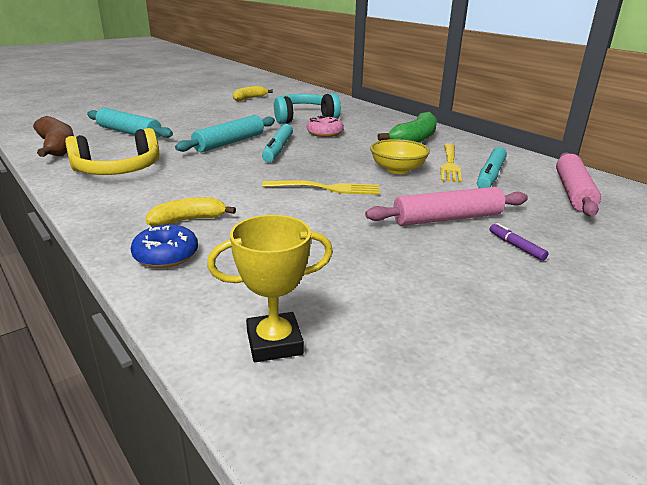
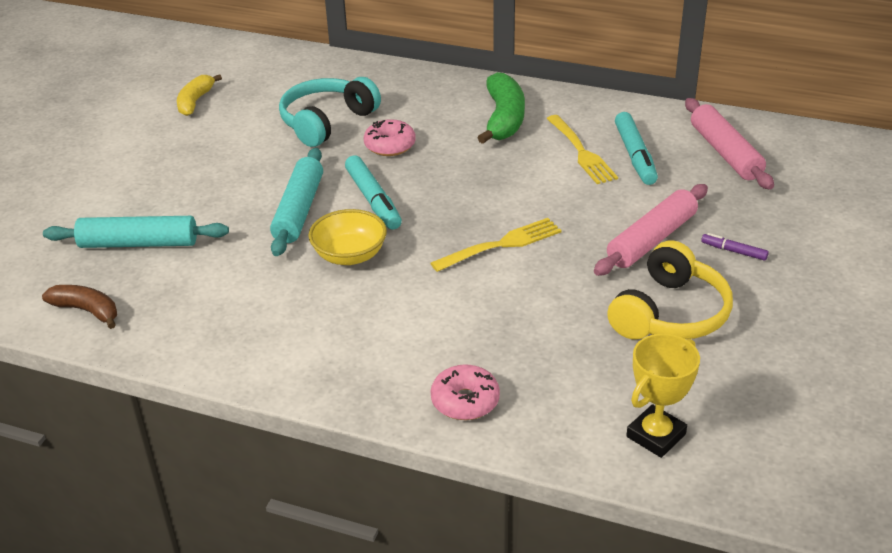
camera: 30 degrees left, 10 degrees up
brown banana [33,116,74,157] -> brown banana [42,285,117,329], size x0.64
yellow headphones [65,128,159,175] -> yellow headphones moved to [607,240,733,340]
blue donut [131,225,198,268] -> pink donut [431,364,500,420]
yellow banana [146,197,236,226] -> none
yellow bowl [370,139,430,174] -> yellow bowl moved to [308,209,387,265]

